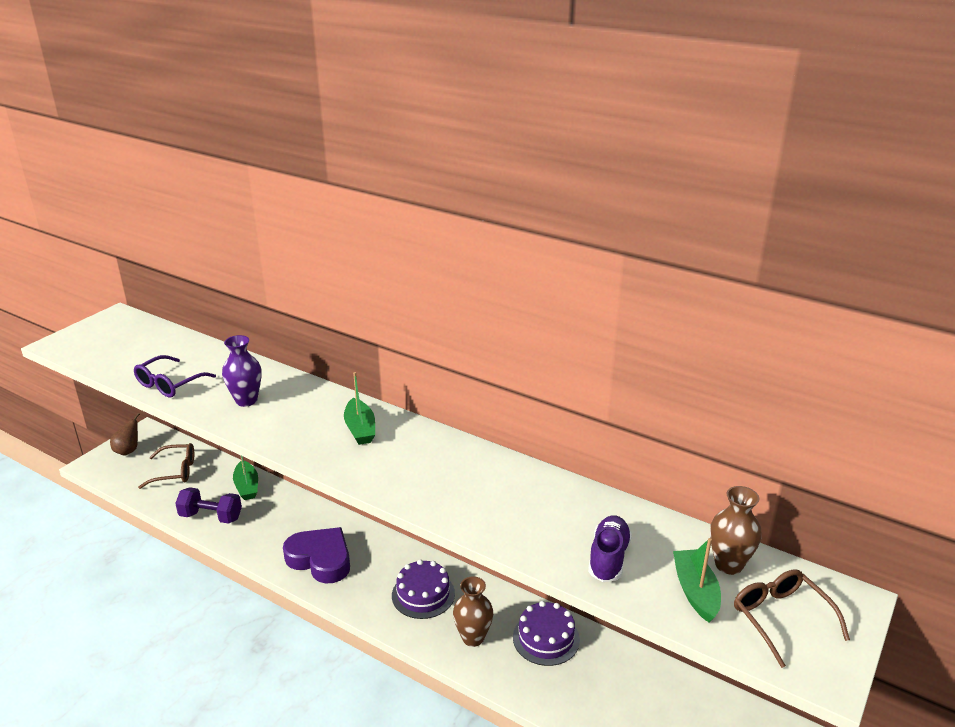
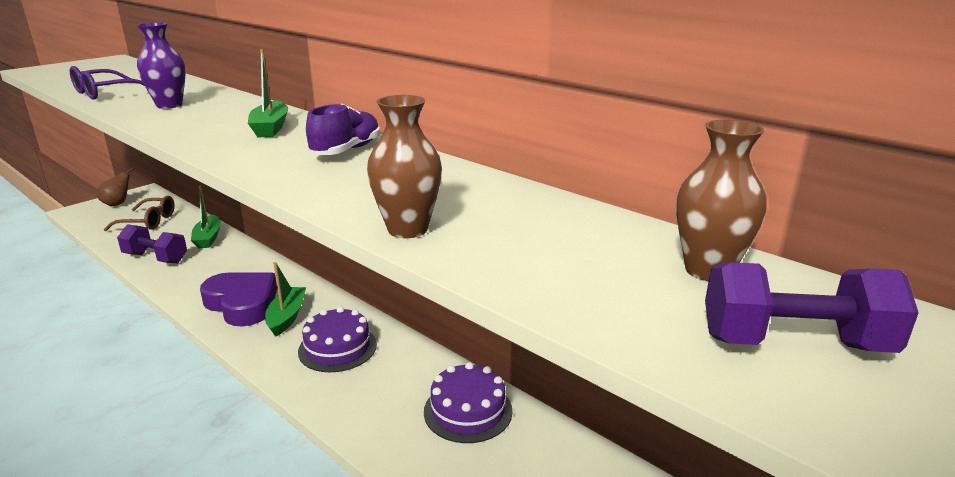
camera: 10 degrees right, 5 degrees down
brown vase [453,577,493,647] -> brown vase moved to [367,95,442,238]
purple shoe [588,515,632,582] -> purple shoe moved to [306,104,380,155]
green boat [673,538,721,622] -> green boat moved to [265,262,306,337]
brown glasses [734,569,850,668] -> purple dumbbell [705,262,919,353]

